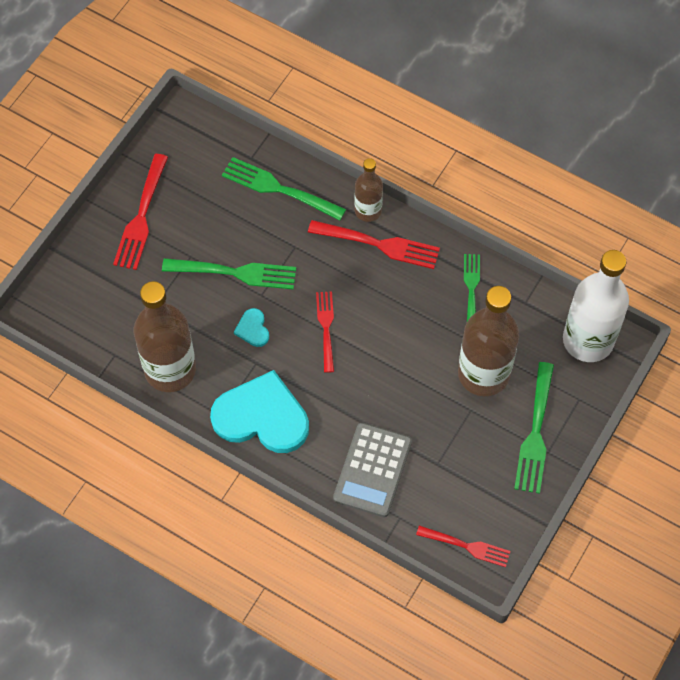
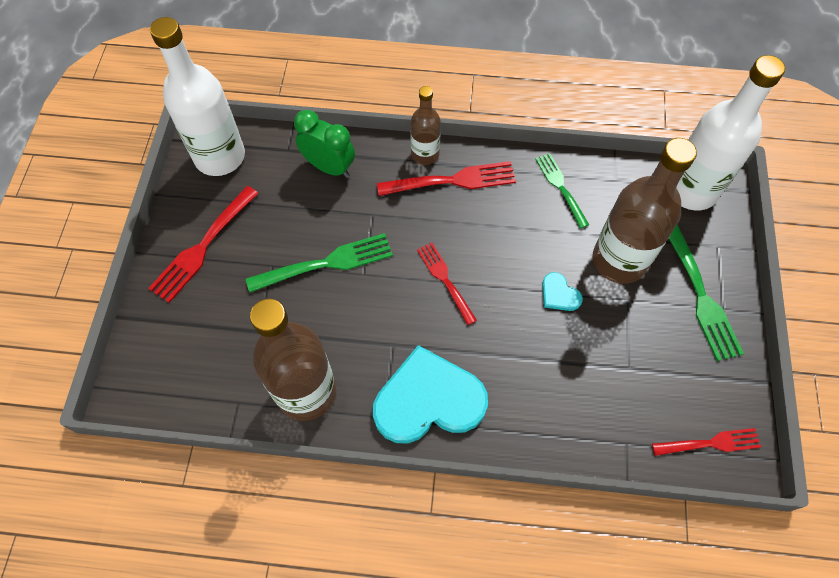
camera: 25 degrees left, 0 degrees up
red fork [113,154,168,270] -> red fork turned 45 degrees clockwise [148,186,259,303]
green fork [222,157,346,221] -> green clock [294,110,355,178]
turquoise heart [234,308,269,347] -> turquoise heart moved to [542,272,583,311]
grey calculator [333,423,412,517] -> none
none -> white bottle [150,17,245,176]

